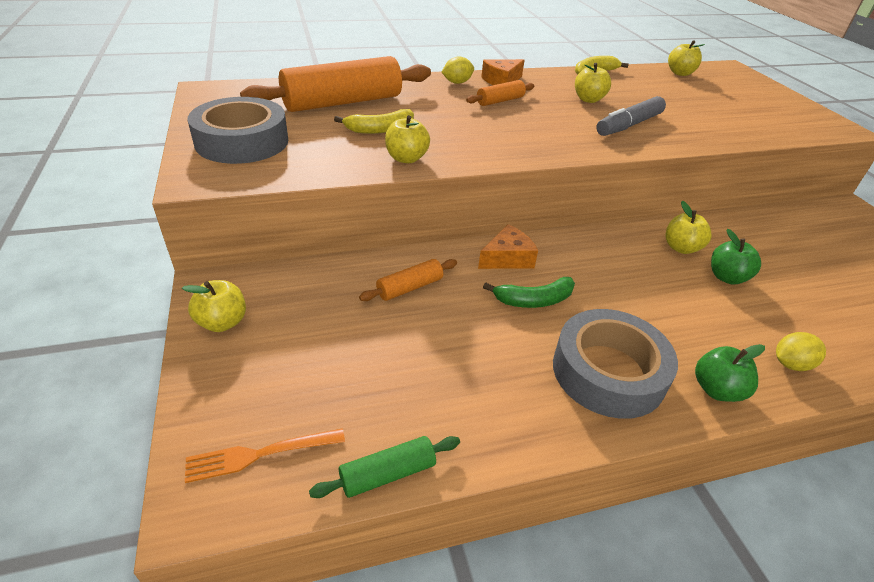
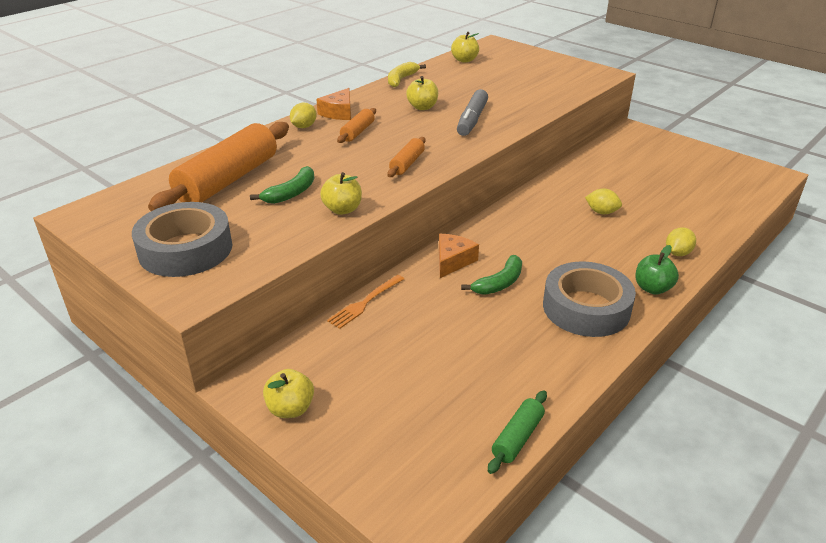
camera: 30 degrees left, 5 degrees down
orange fork [185,428,345,483] -> orange fork moved to [327,275,404,329]
yellow banana [334,109,414,134] -> green banana [250,166,314,204]
orange rolling pin [359,259,457,301] -> orange rolling pin moved to [387,137,426,177]
yellow apple [665,201,711,254] -> none
green apple [711,229,761,284] -> yellow lemon [585,189,622,214]

